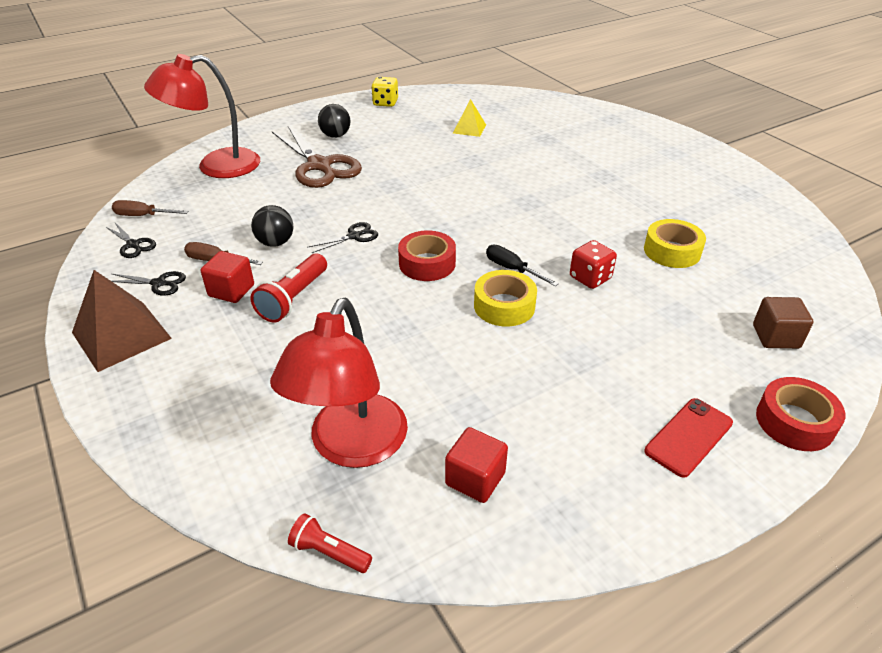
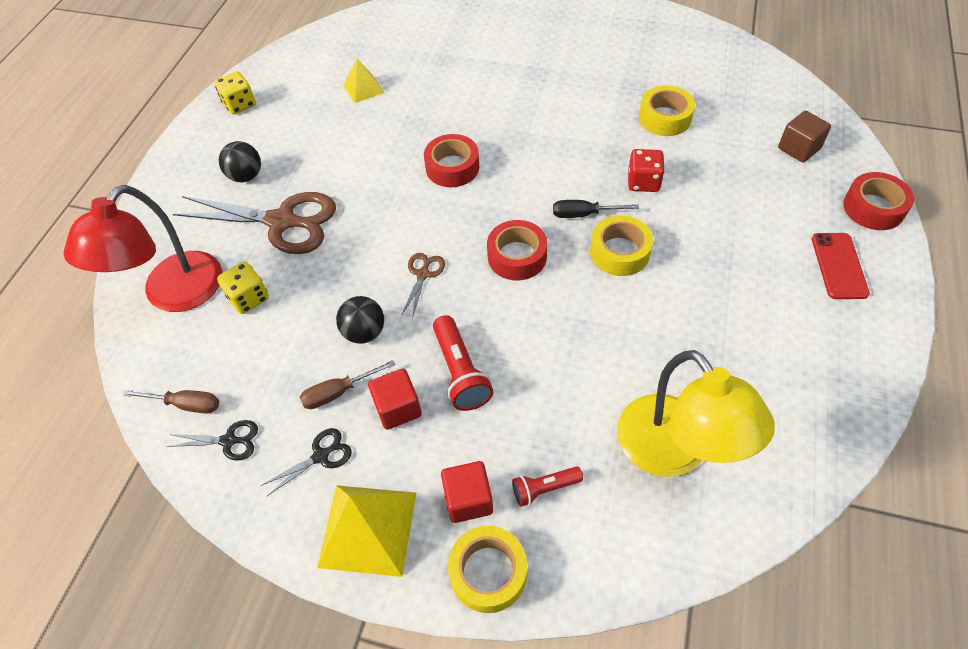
camera: 40 degrees left, 15 degrees up
brown pyramid [72,270,172,372] -> yellow pyramid [317,485,416,577]
brown screwdriver [112,200,188,216] -> brown screwdriver turned 135 degrees counterclockwise [123,390,219,414]
red lamp [270,297,408,468] -> yellow lamp [617,350,775,477]
red flashlight [288,513,372,573] -> red flashlight moved to [512,466,583,507]
black scissors [307,222,378,253] -> brown scissors [401,253,445,318]
red cube [445,427,508,503] -> red cube moved to [441,461,493,523]
none -> yellow dice [217,261,269,314]
none -> red tape [424,134,479,187]
none -> yellow tape [448,526,527,613]

